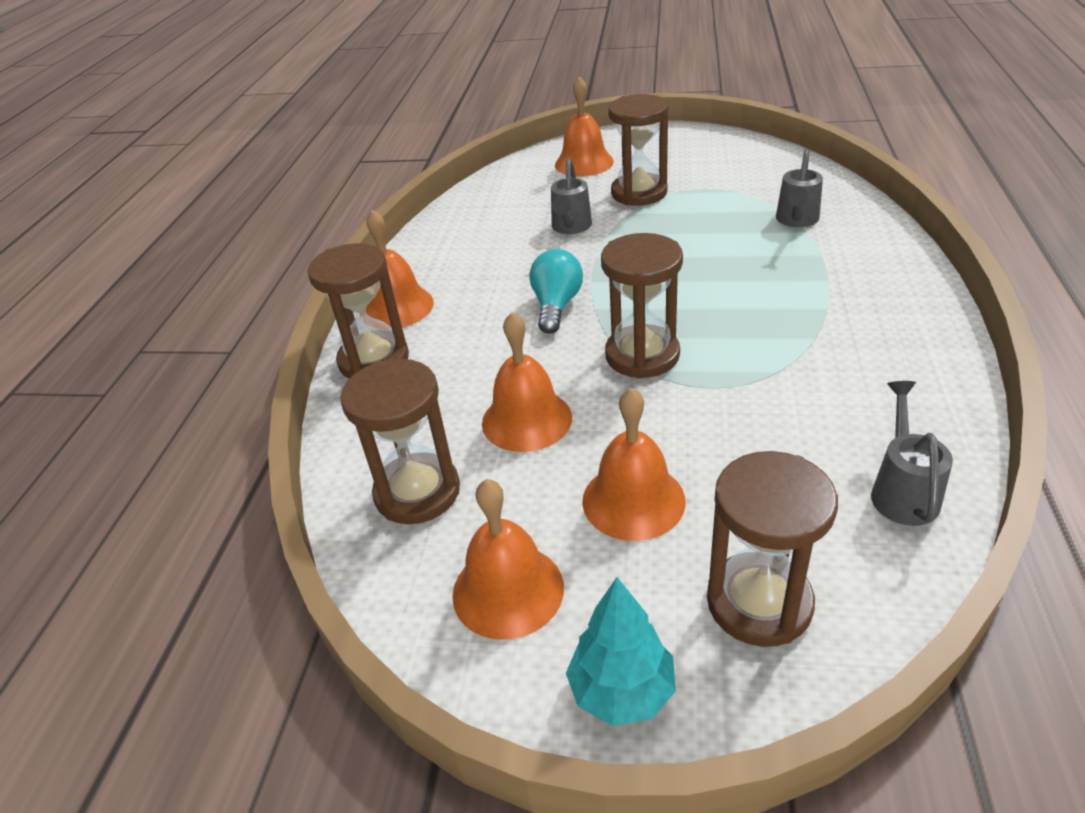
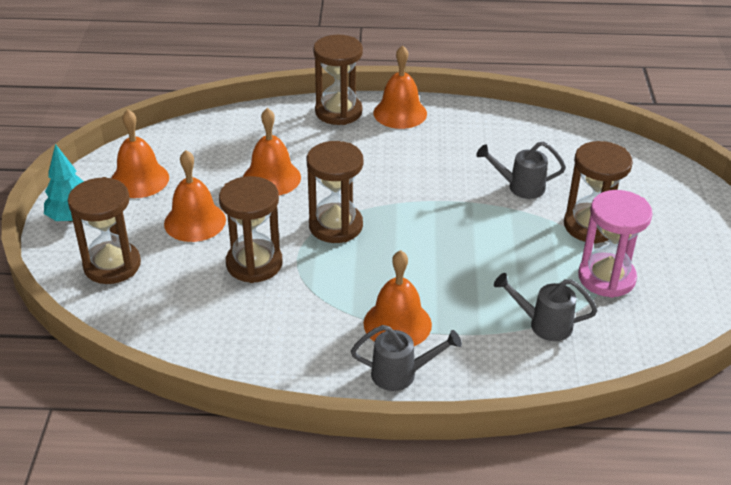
camera: 80 degrees right, 0 degrees up
brown hourglass [340,359,460,524] -> brown hourglass moved to [219,176,283,283]
turquoise light bulb [529,249,583,334] -> none
orange bell [555,77,614,176] -> orange bell moved to [363,250,432,346]
grey watering can [871,381,953,526] -> grey watering can moved to [351,325,462,391]
none -> pink hourglass [578,190,653,298]

